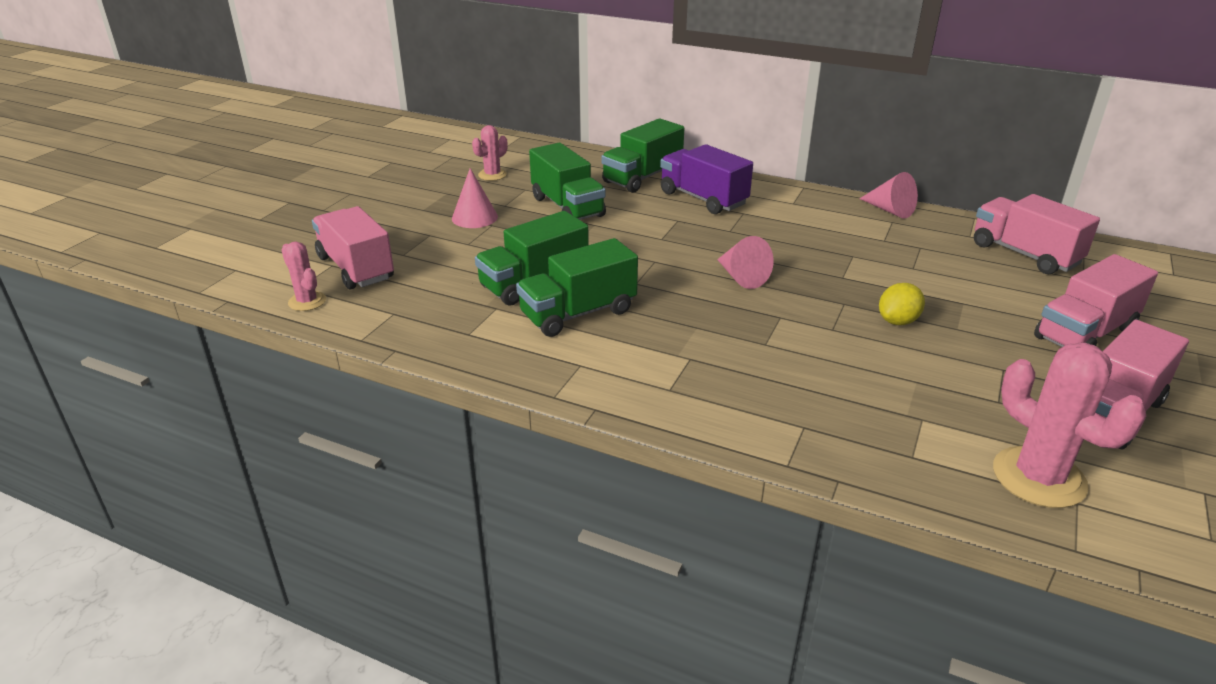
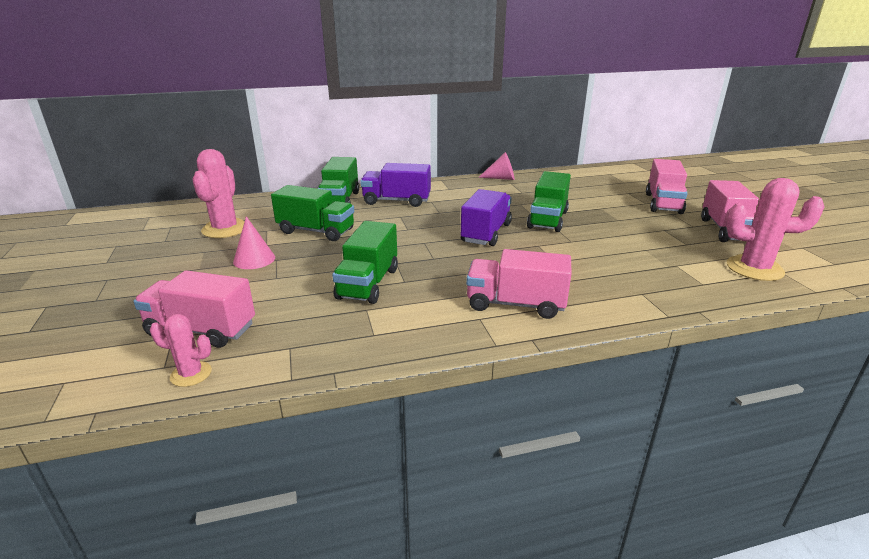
camera: 40 degrees left, 5 degrees down
pink cactus [472,125,508,181] -> pink cactus [192,149,245,238], size x1.82
green truck [516,238,638,337] -> green truck moved to [527,171,571,232]
pink cone [717,236,774,289] -> purple truck [461,189,512,246]
yellow lemon [879,283,925,325] -> none
pink truck [974,194,1100,274] -> pink truck moved to [466,249,572,319]

